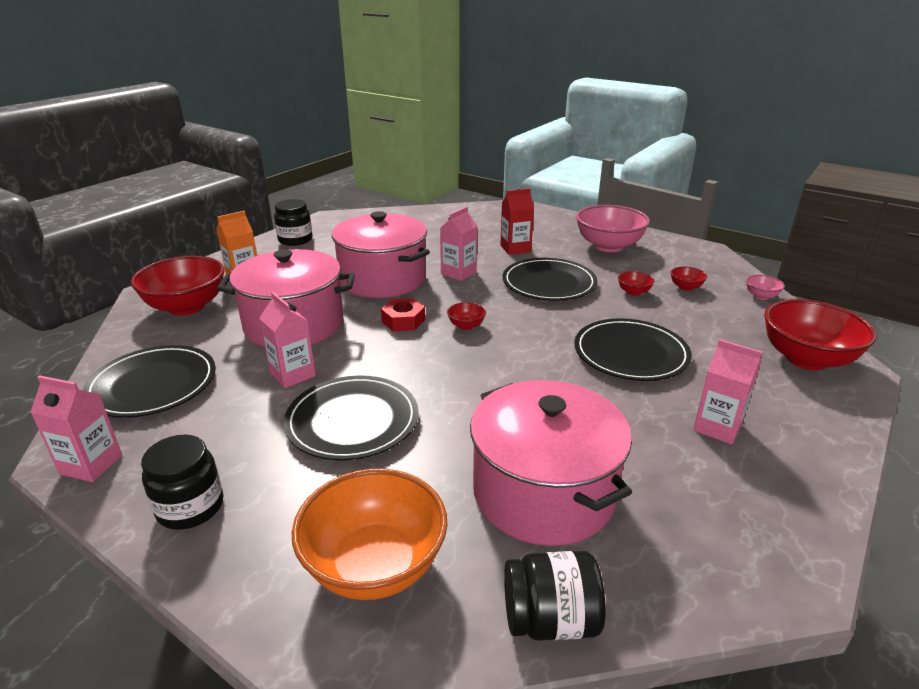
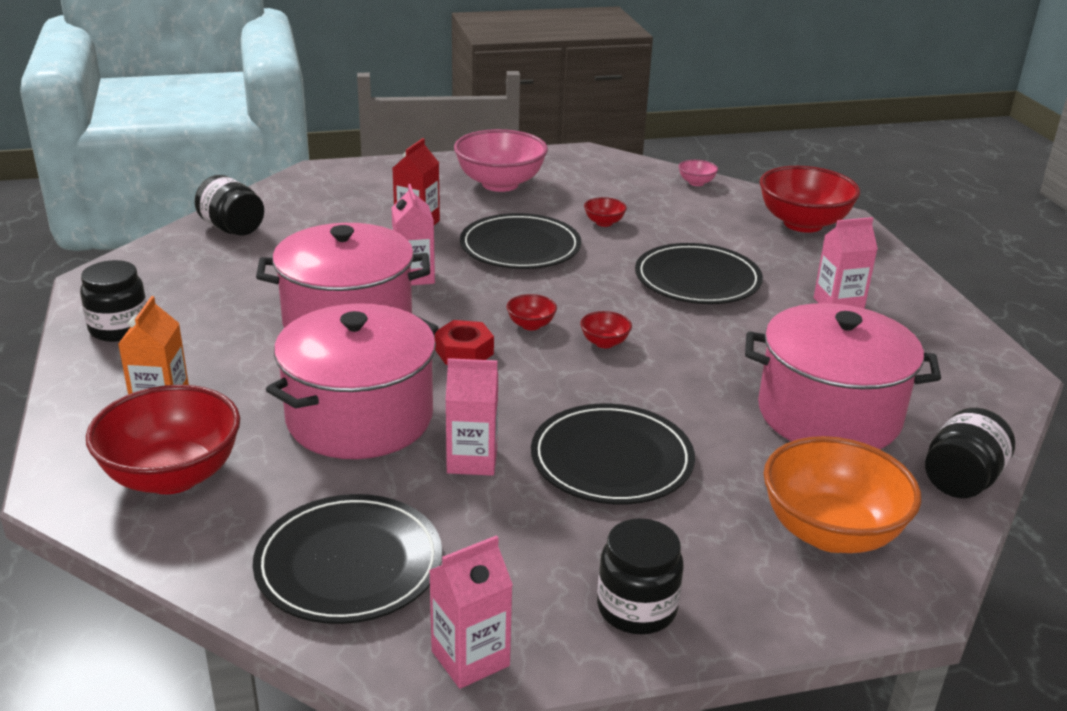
camera: 50 degrees left, 0 degrees up
red bowl [671,267,707,291] -> red bowl moved to [580,311,632,348]
none -> black jar [195,175,264,236]

